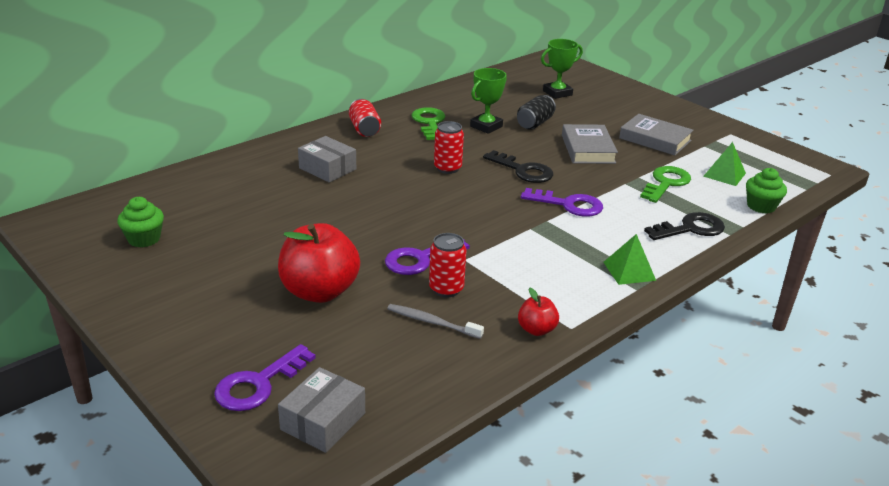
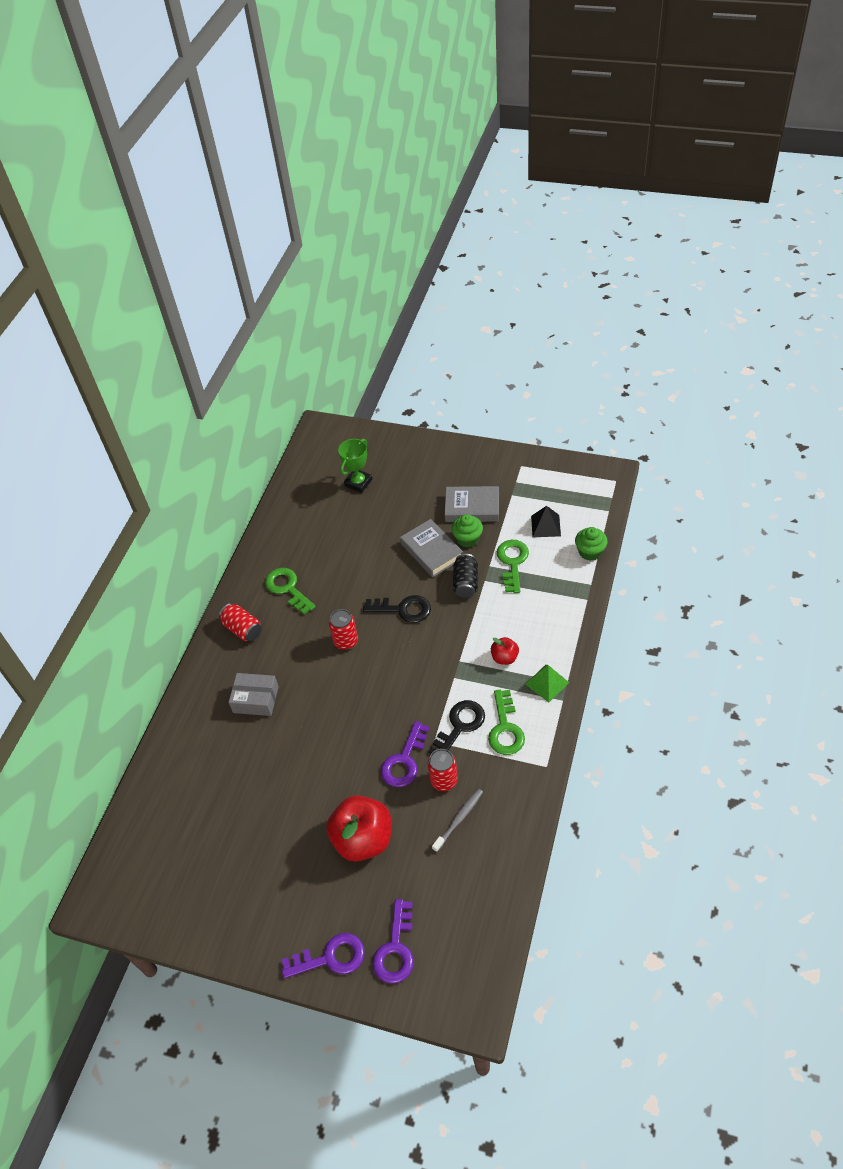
camera: 25 degrees left, 20 degrees up
green cupcake [117,197,164,247] -> green cupcake moved to [451,514,483,547]
grey box [278,367,365,453] -> none
grey toothbrush [387,304,484,339] -> grey toothbrush turned 135 degrees clockwise [432,789,483,852]
green trophy [470,68,507,134] -> none
black can [517,95,556,130] -> black can moved to [453,554,478,598]
red apple [518,288,559,336] -> red apple moved to [491,637,519,665]
purple key [521,188,603,217] -> purple key moved to [282,933,365,978]
black key [644,212,725,240] -> black key moved to [428,700,485,754]
green pyramid [703,142,746,186] -> black pyramid [531,506,561,537]
none -> green key [488,690,525,755]

